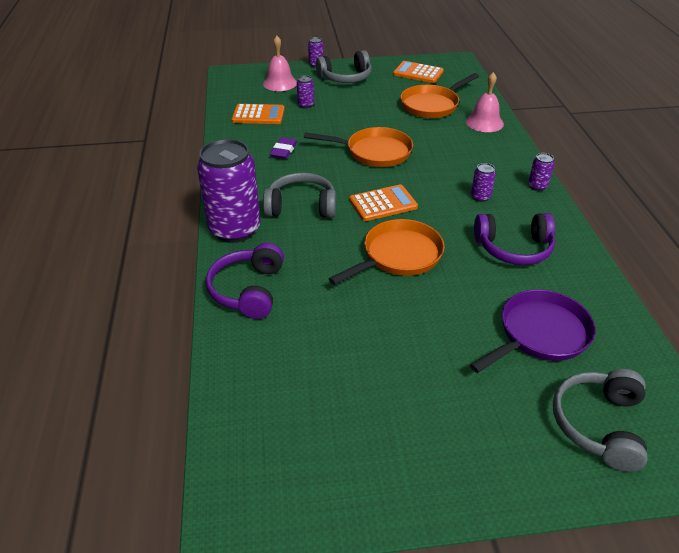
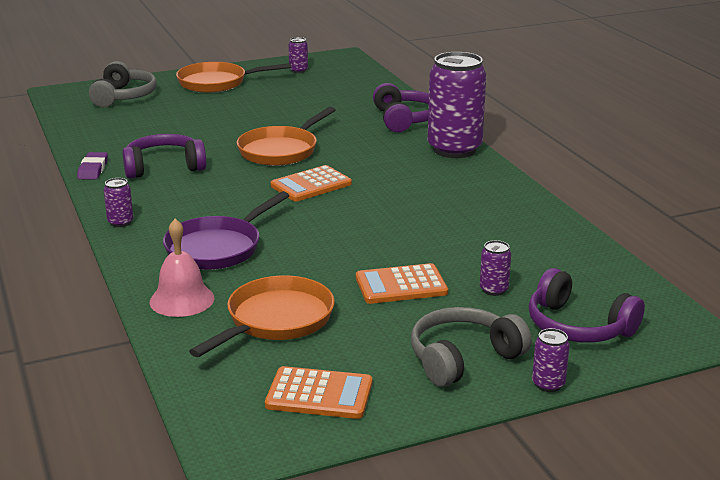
camera: 165 degrees right, 15 degrees down
orange calculator [232,104,285,124] -> orange calculator moved to [356,263,448,304]
pink bell [263,36,297,91] -> purple headphones [529,268,645,343]
grey headphones [263,172,336,218] -> none
purple eraser [270,137,297,159] -> purple eraser moved to [77,152,108,179]
orange pan [304,127,413,167] -> orange pan moved to [176,62,291,93]
purple pan [470,289,596,373] -> purple pan moved to [163,191,289,270]
purple can [471,163,496,202] -> purple can moved to [288,37,308,73]

